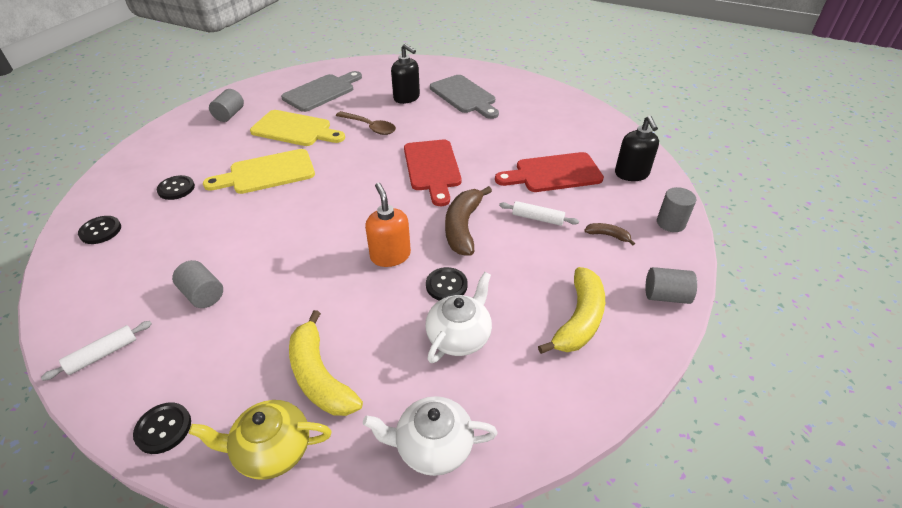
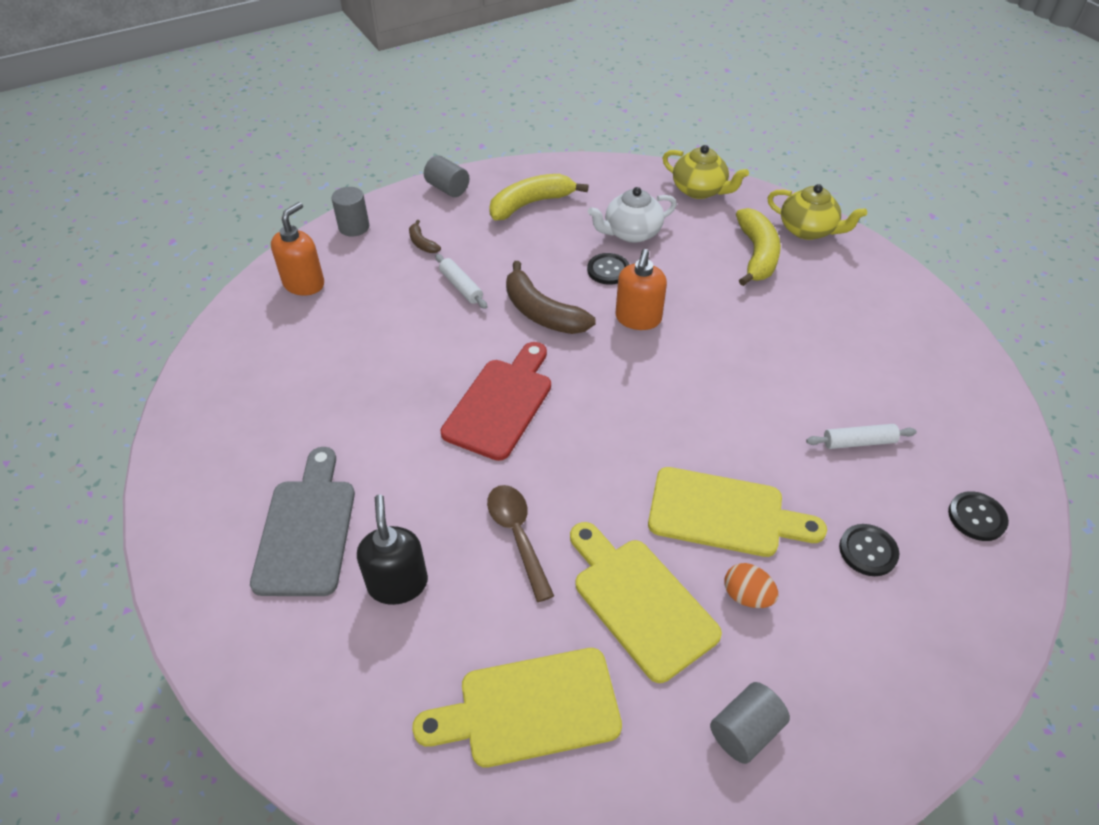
camera: 145 degrees left, 5 degrees up
white rolling pin [41,321,152,381] -> white rolling pin moved to [806,424,917,449]
black button [133,403,191,454] -> none
grey cylinder [172,260,223,308] -> none
grey cutting board [281,71,362,112] -> yellow cutting board [412,648,622,767]
white teapot [363,396,498,476] -> yellow teapot [663,145,749,199]
brown banana [445,186,492,256] -> brown banana turned 90 degrees clockwise [506,261,596,334]
red cutting board [495,152,604,192] -> none
black soap dispenser [615,115,659,181] -> orange soap dispenser [271,202,324,295]
none -> orange egg [724,563,779,608]

